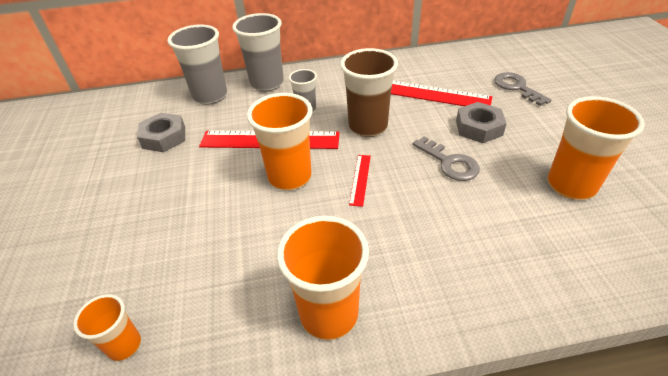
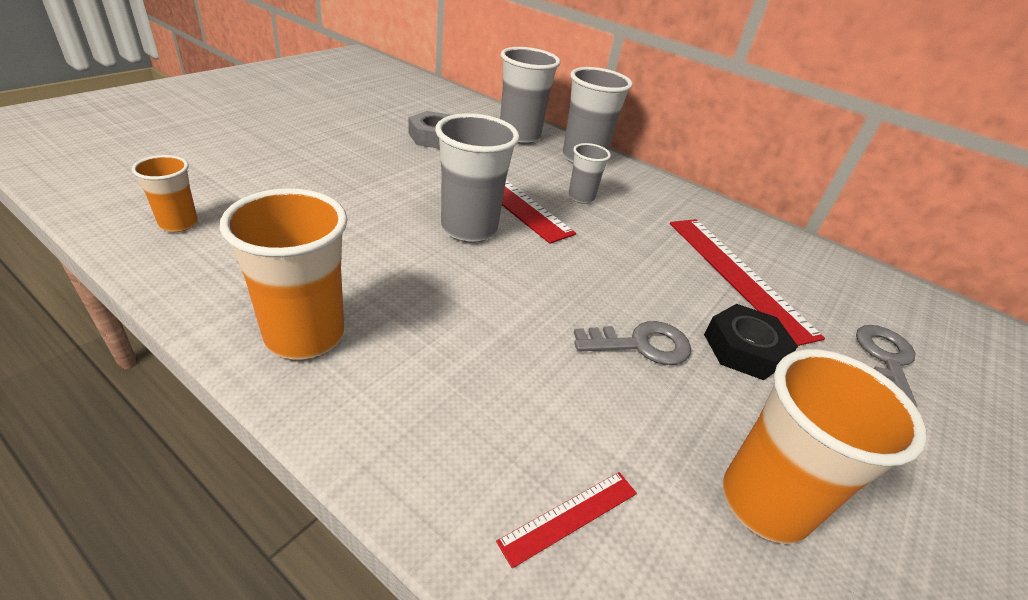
camera: 40 degrees right, 5 degrees down
orange cup [247,93,313,190] -> grey cup [435,113,519,243]
brown cup [340,48,398,137] -> none
red ruler [349,155,371,207] -> red ruler moved to [496,472,637,568]
grey key [413,137,480,181] -> grey key turned 105 degrees counterclockwise [573,321,691,365]
grey nut [456,102,507,143] -> black nut [704,304,798,380]

